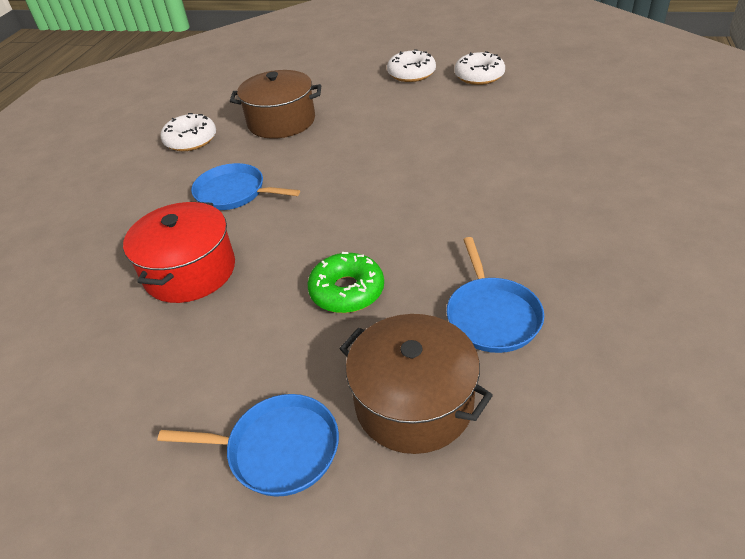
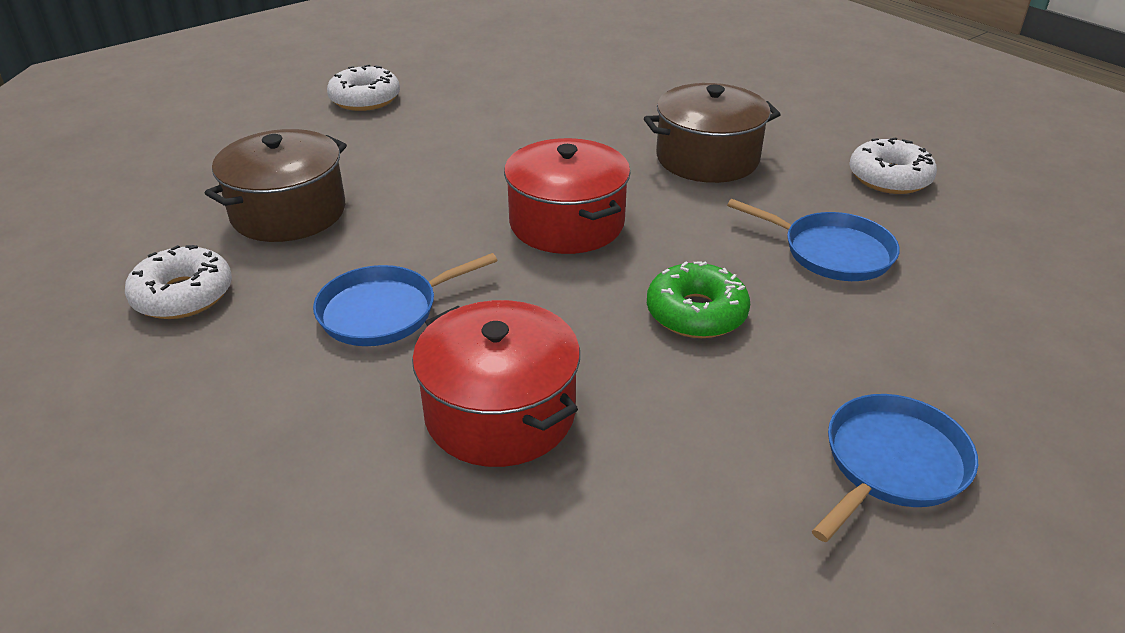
camera: 55 degrees left, 5 degrees down
brown pot [339,314,493,454] -> brown pot moved to [644,83,781,183]
white donut [454,51,505,85] -> white donut moved to [849,137,937,194]
none -> red pot [504,138,631,254]

